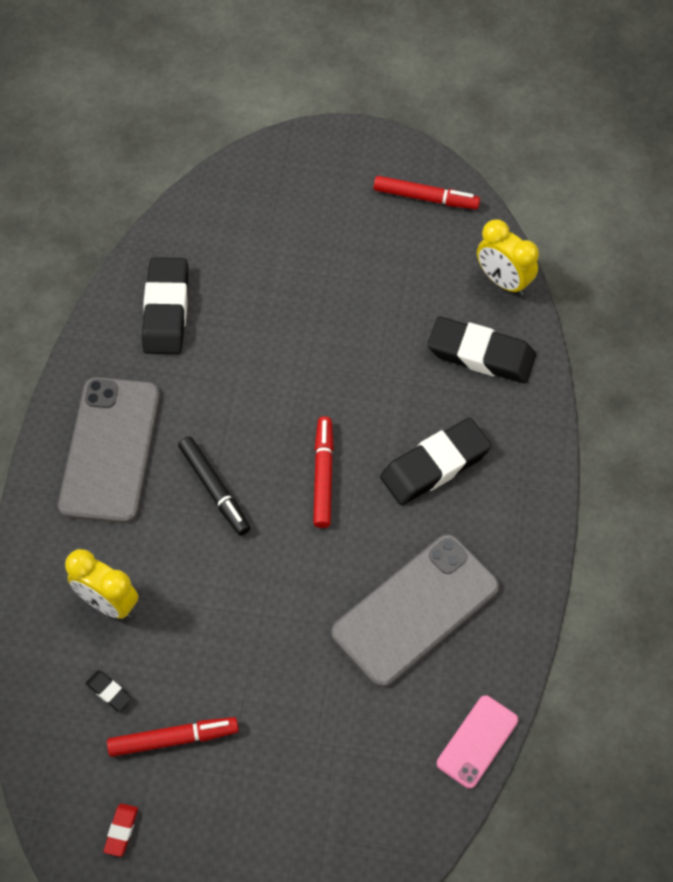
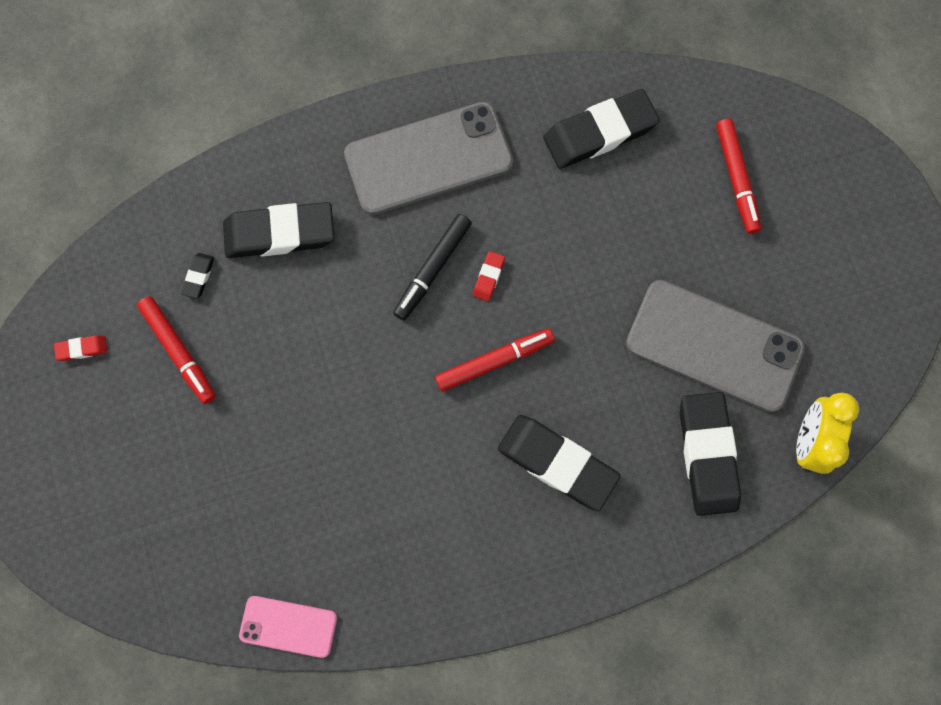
camera: 65 degrees right, 15 degrees up
yellow clock [65,549,138,619] -> black eraser [223,202,334,258]
grey phone [332,534,499,687] -> grey phone moved to [626,280,805,412]
red marker [373,176,480,209] -> red marker moved to [716,119,761,234]
none -> red eraser [473,251,505,301]

